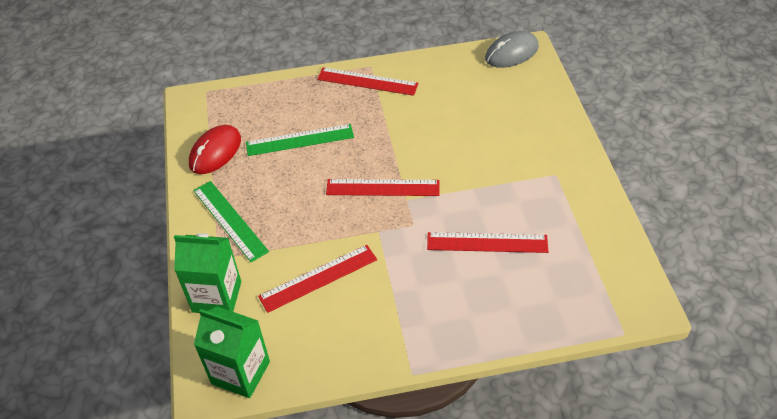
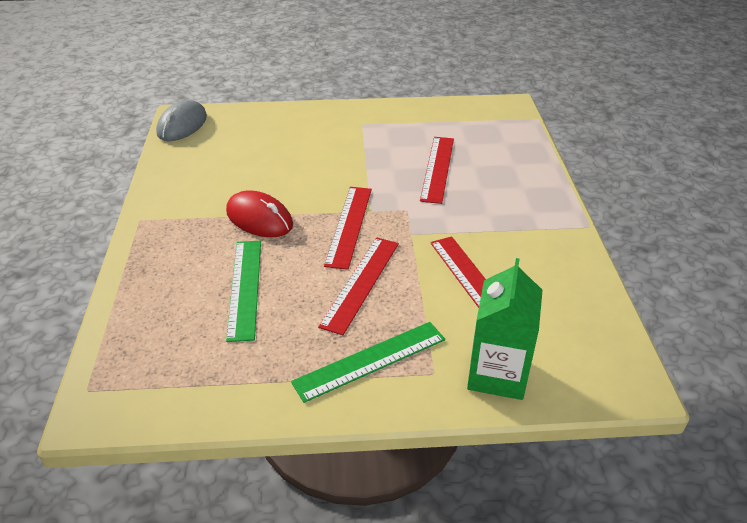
camera: 85 degrees left, 10 degrees down
red mouse [189,125,241,174] -> red mouse moved to [226,190,293,237]
green carton [194,307,270,398] -> none
red ruler [317,68,418,96] -> red ruler moved to [318,237,399,335]
grey mouse [485,31,539,68] -> grey mouse turned 45 degrees clockwise [156,100,207,141]

